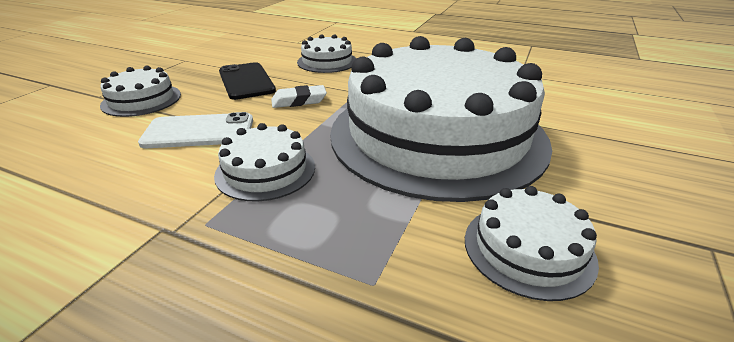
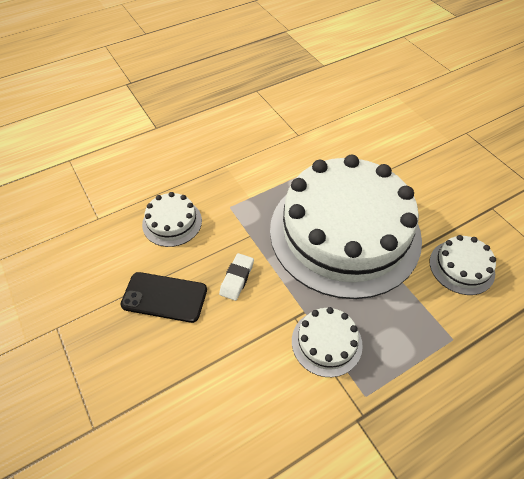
camera: 55 degrees left, 20 degrees up
white cake [100,65,181,117] -> none
white phone [138,112,253,148] -> none

